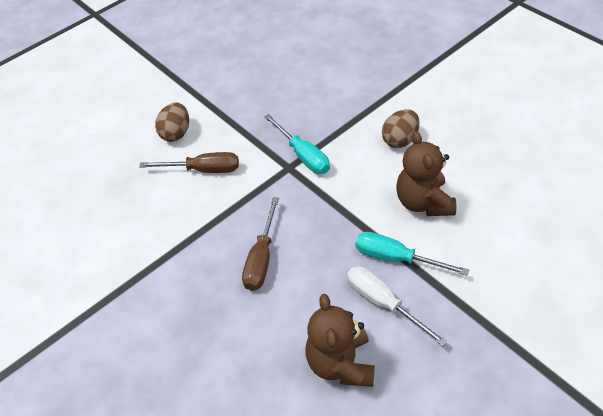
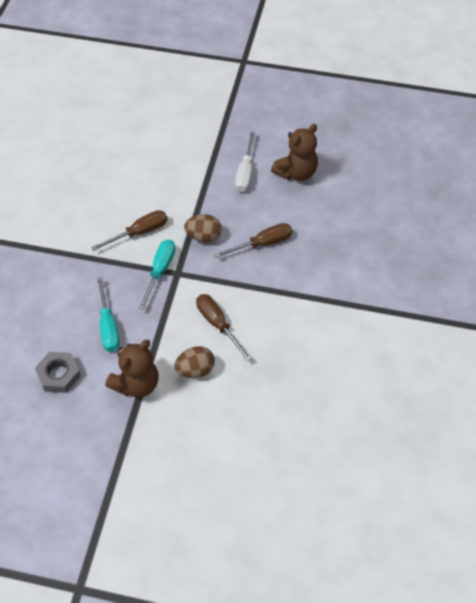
camera: 130 degrees left, 5 degrees up
turquoise screwdriver [356,232,469,276] -> turquoise screwdriver moved to [97,277,119,352]
brown egg [382,109,420,148] -> brown egg moved to [184,214,221,242]
brown teddy bear [396,131,456,216] -> brown teddy bear moved to [105,340,159,398]
none -> grey nut [35,352,81,393]
none -> brown screwdriver [91,210,168,251]

